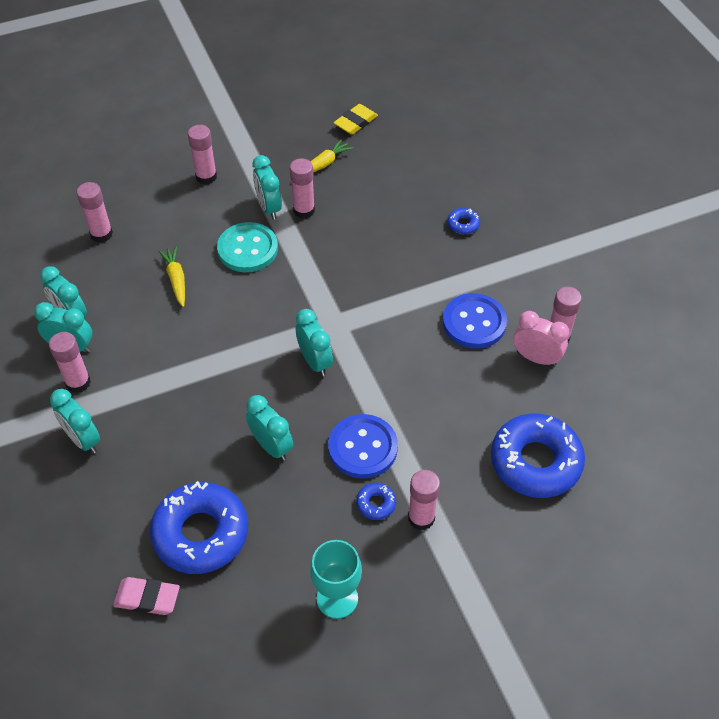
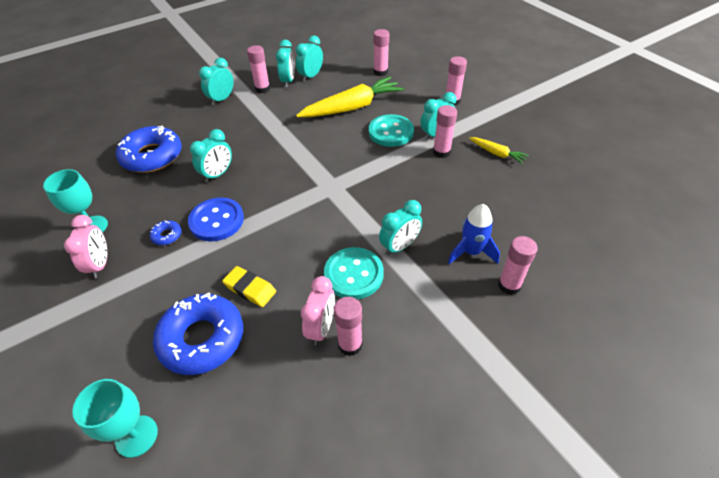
camera: 80 degrees right, 5 degrees down
pink eraser [113,577,180,615] -> none
yellow carrot [158,246,185,307] -> yellow carrot [296,76,404,117], size x2.06
turquoise clock [296,309,333,376] -> turquoise clock moved to [379,200,422,255]
yellow eraser [333,104,378,135] -> yellow eraser moved to [222,266,276,307]
pink glue stick [408,470,440,530] -> pink glue stick moved to [498,236,538,295]
blue button [443,293,507,349] -> turquoise button [324,247,384,299]
blue donut [447,208,480,234] -> blue rocket [448,204,500,264]
none -> pink clock [64,215,107,278]
none -> turquoise goblet [72,379,158,458]

